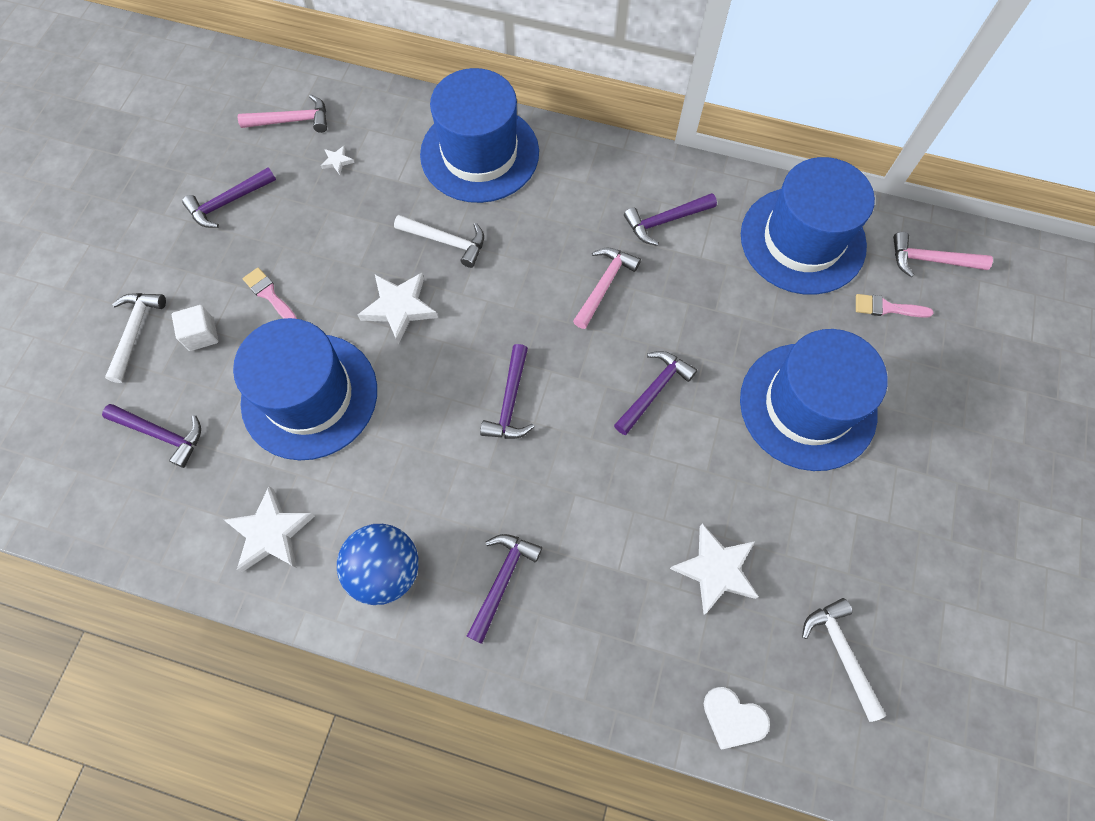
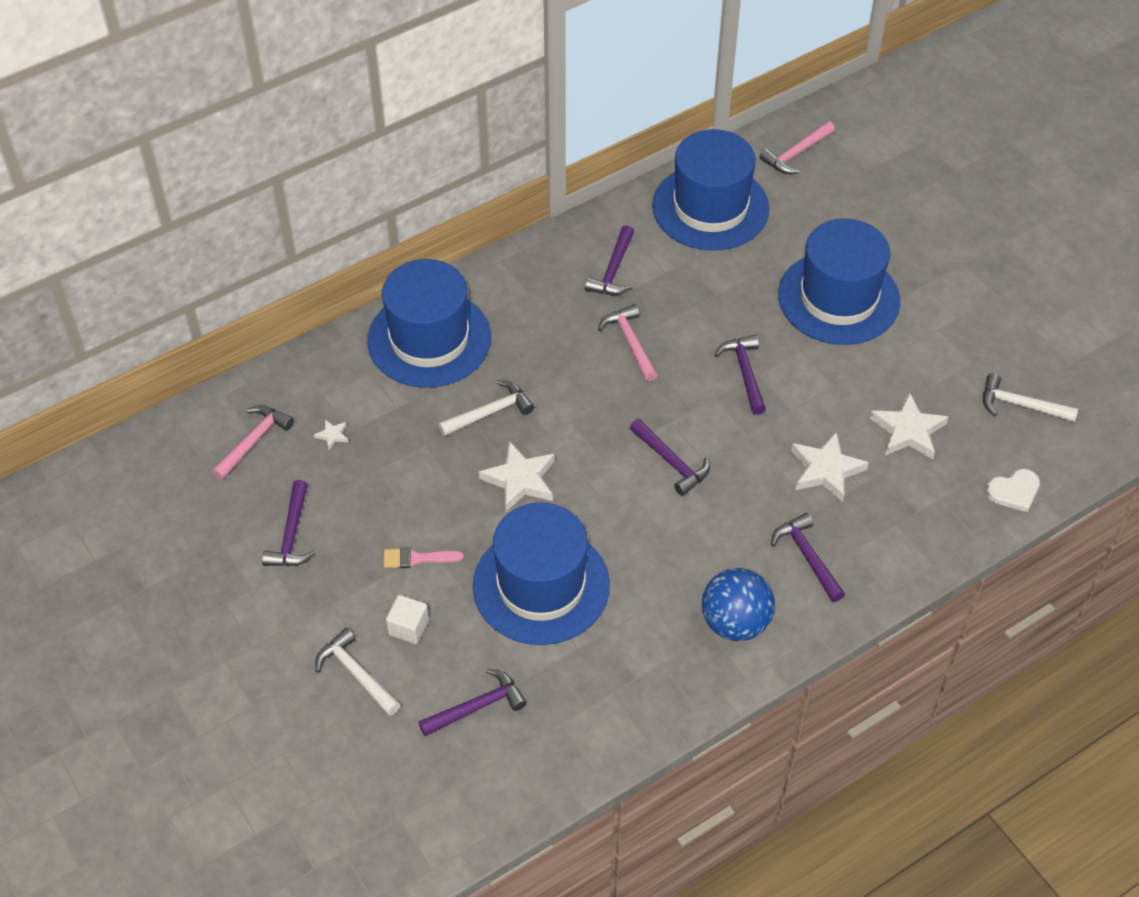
camera: 50 degrees left, 15 degrees down
white star [224,486,315,572] -> white star moved to [791,431,869,502]
pink brush [856,294,933,318] -> none

